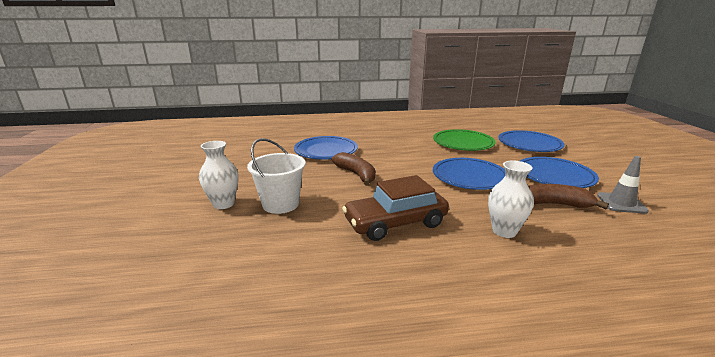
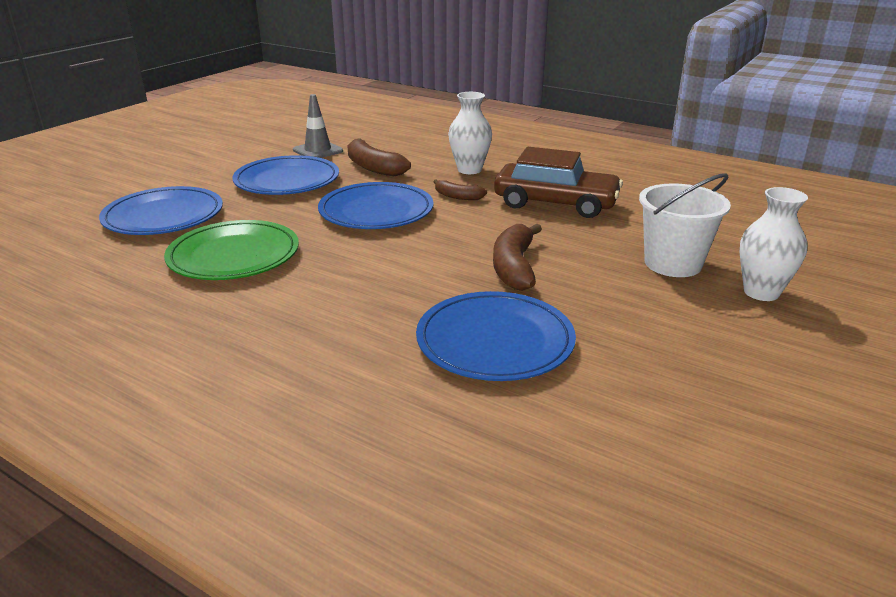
camera: 140 degrees left, 5 degrees up
none -> brown banana [433,179,487,200]

